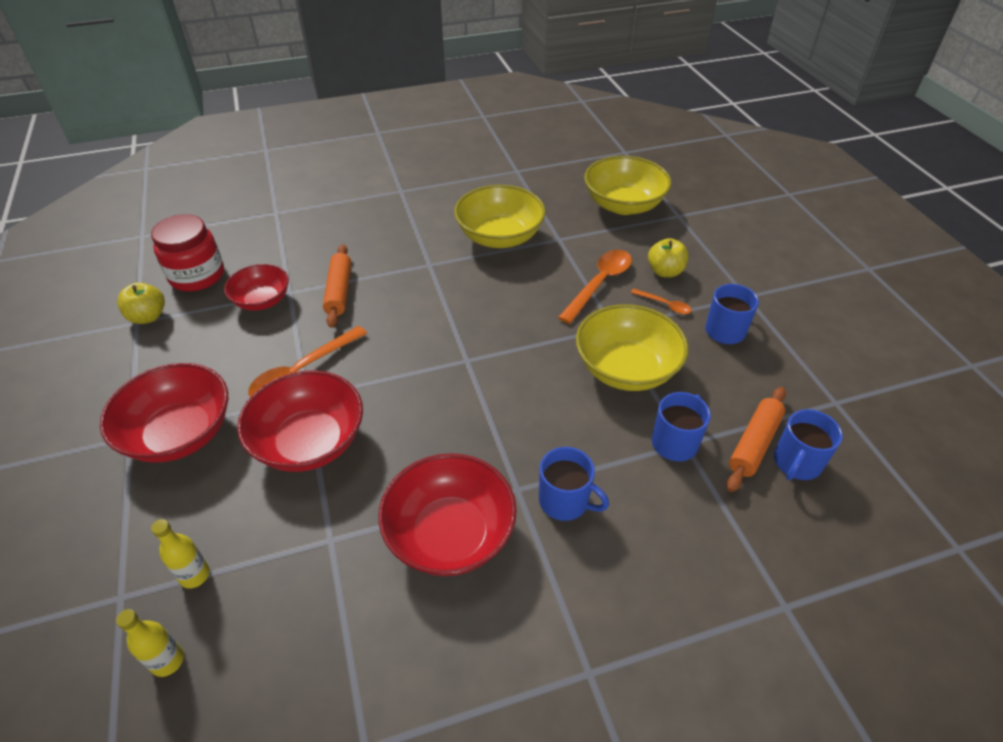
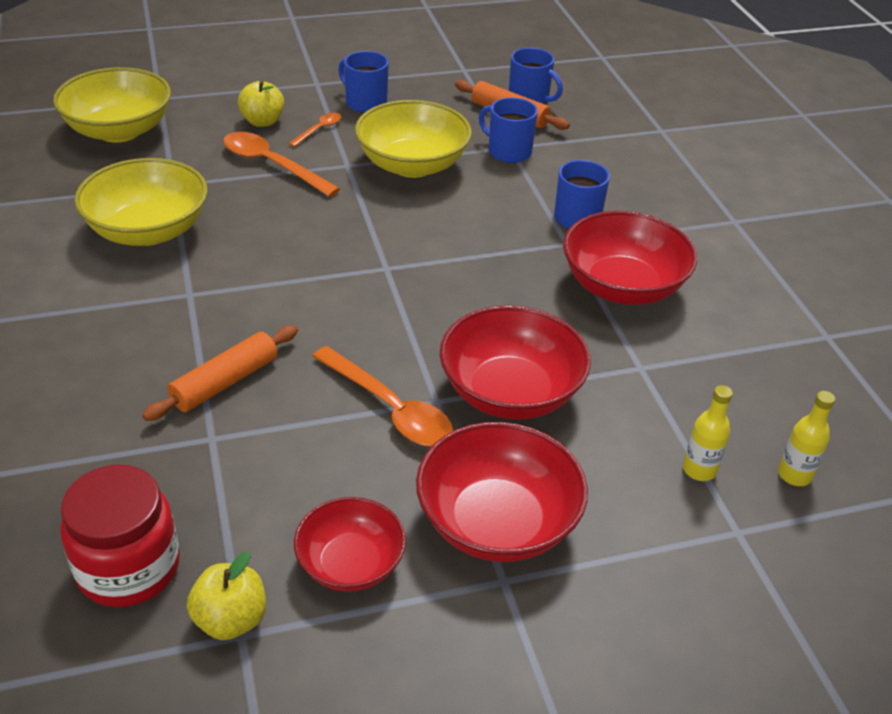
camera: 90 degrees left, 5 degrees down
red bowl [224,264,289,311] -> red bowl moved to [294,497,406,592]
orange rolling pin [323,244,351,328] -> orange rolling pin turned 45 degrees counterclockwise [142,325,298,421]

